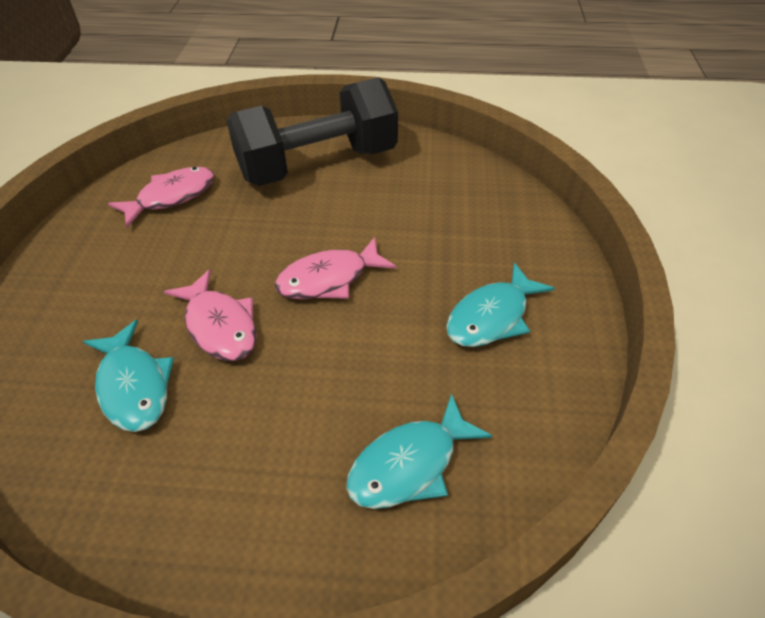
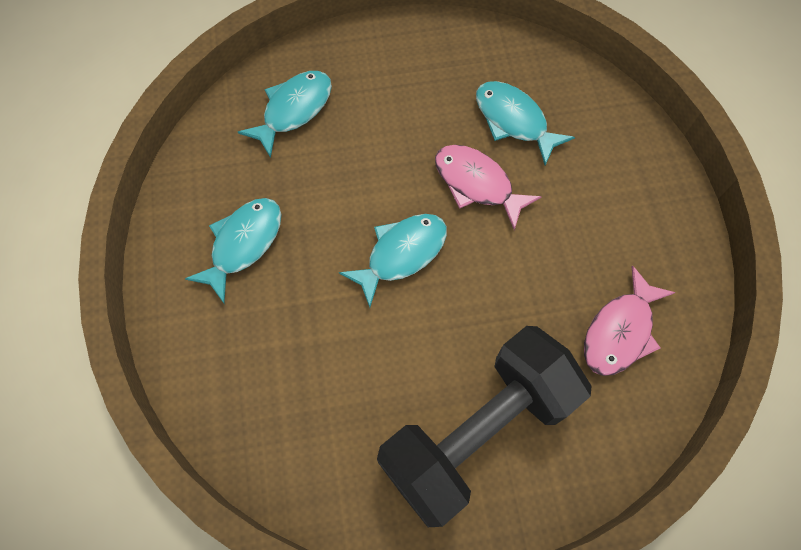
camera: 165 degrees right, 20 degrees up
pink fish [275,237,397,299] -> turquoise fish [339,214,447,308]

